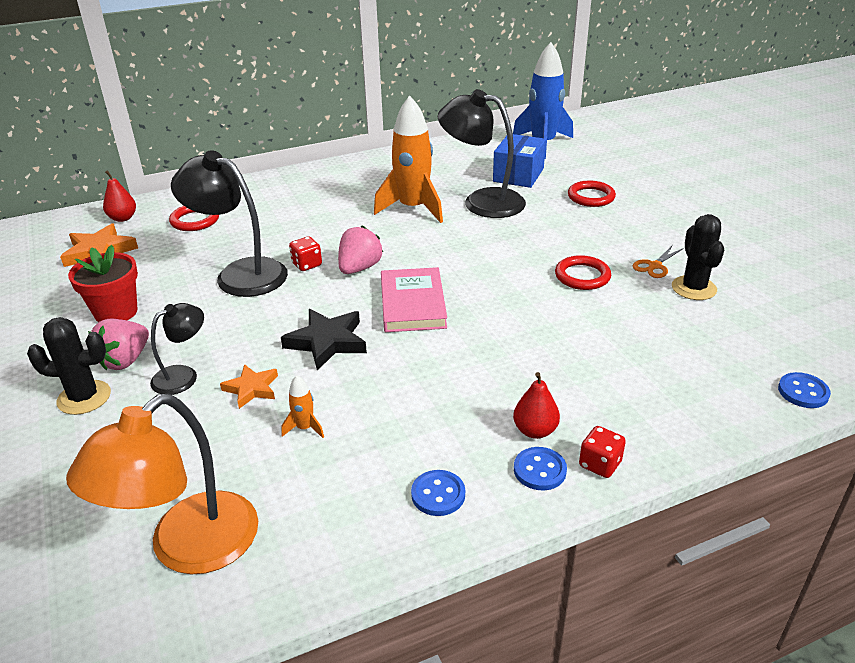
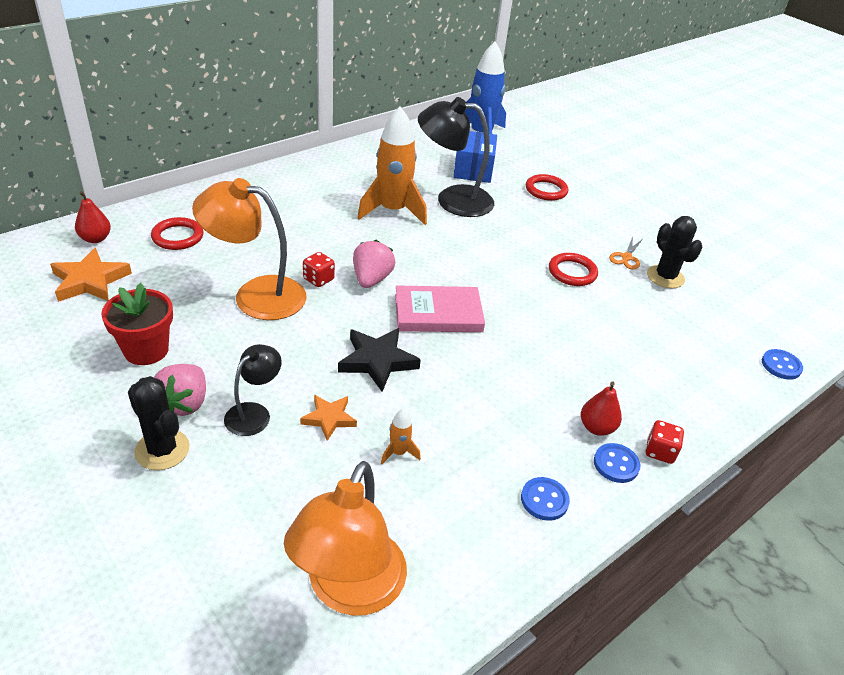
camera: 20 degrees left, 5 degrees up
black cactus [27,317,111,415] -> black cactus turned 60 degrees clockwise [128,376,190,470]
black lamp [171,150,288,297] -> orange lamp [192,178,307,320]
pink book [381,267,447,332] -> pink book turned 75 degrees counterclockwise [395,285,485,332]

